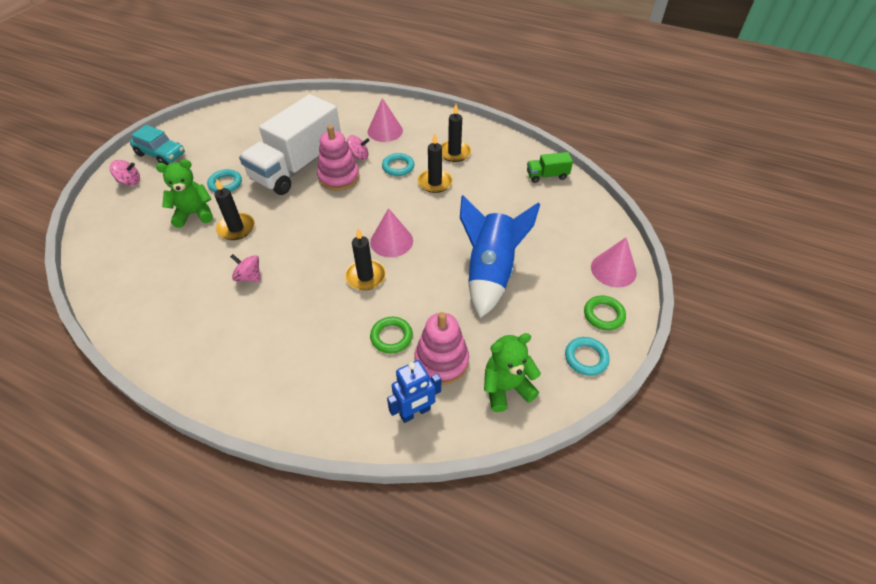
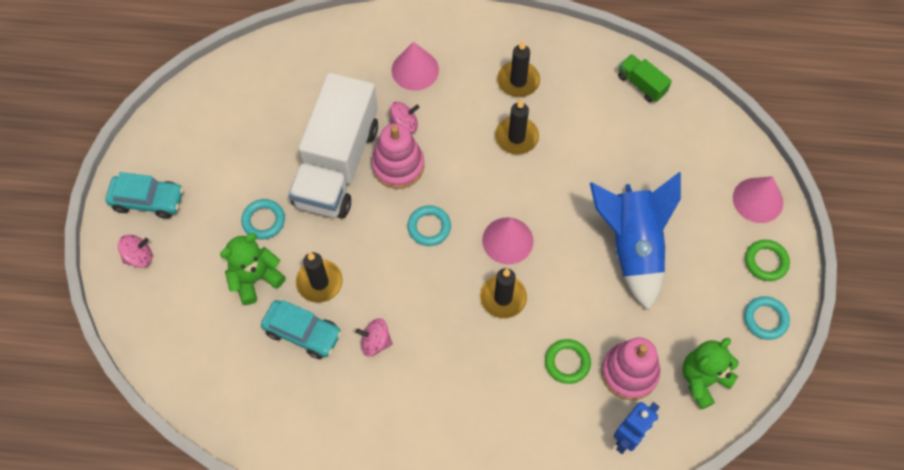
camera: 20 degrees left, 15 degrees up
turquoise ring [382,153,414,176] -> turquoise ring moved to [407,205,451,246]
green truck [527,152,573,183] -> green truck turned 75 degrees clockwise [618,54,672,102]
none -> turquoise car [261,300,342,359]

